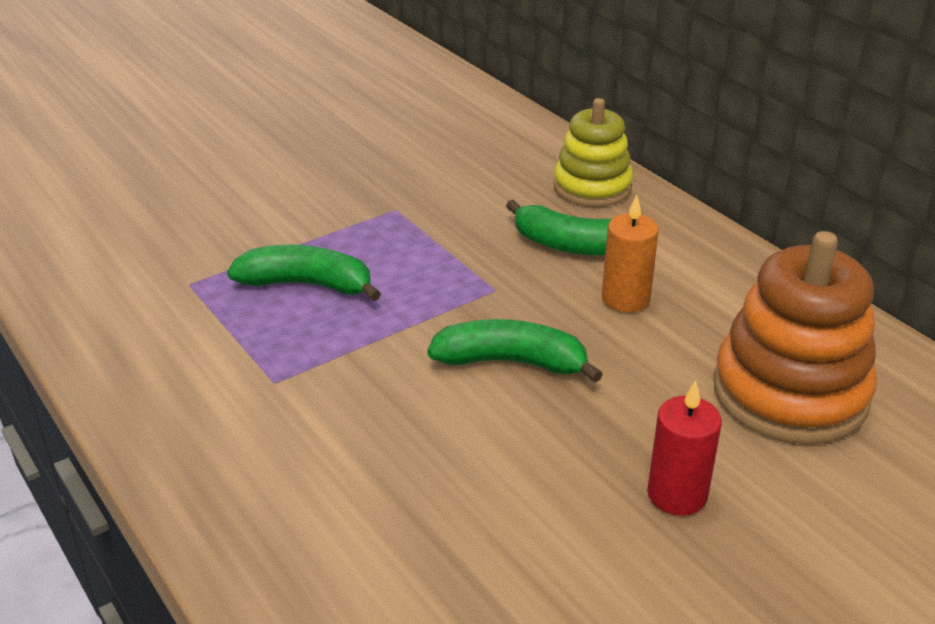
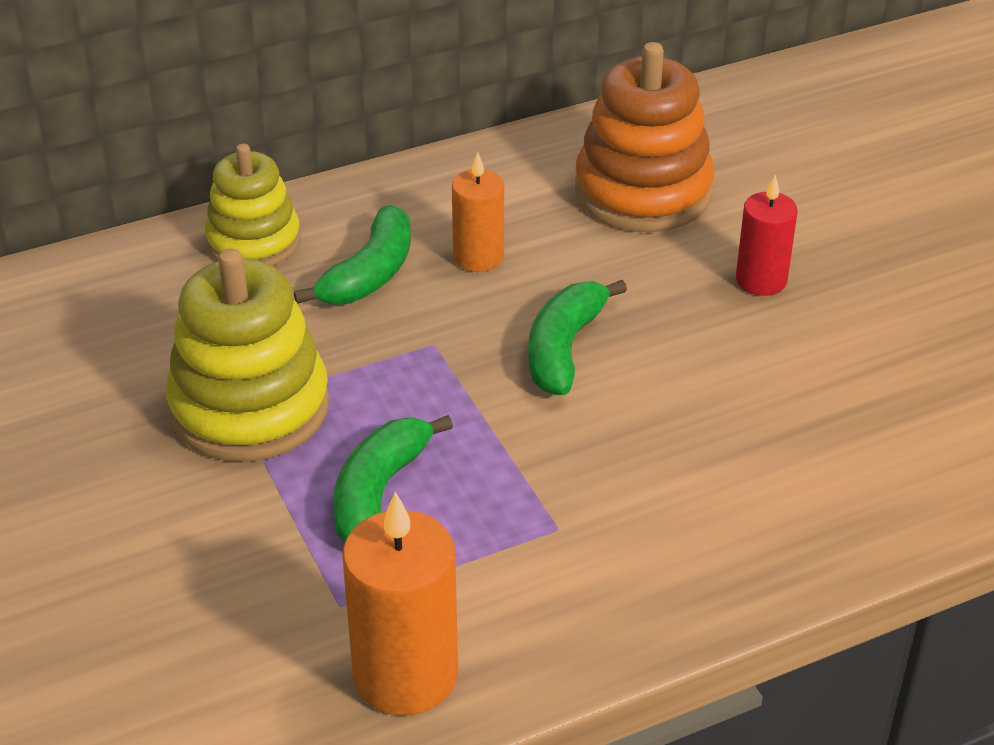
camera: 80 degrees left, 5 degrees up
none -> yellow stacking toy [166,249,330,462]
none -> orange candle [342,491,458,716]

